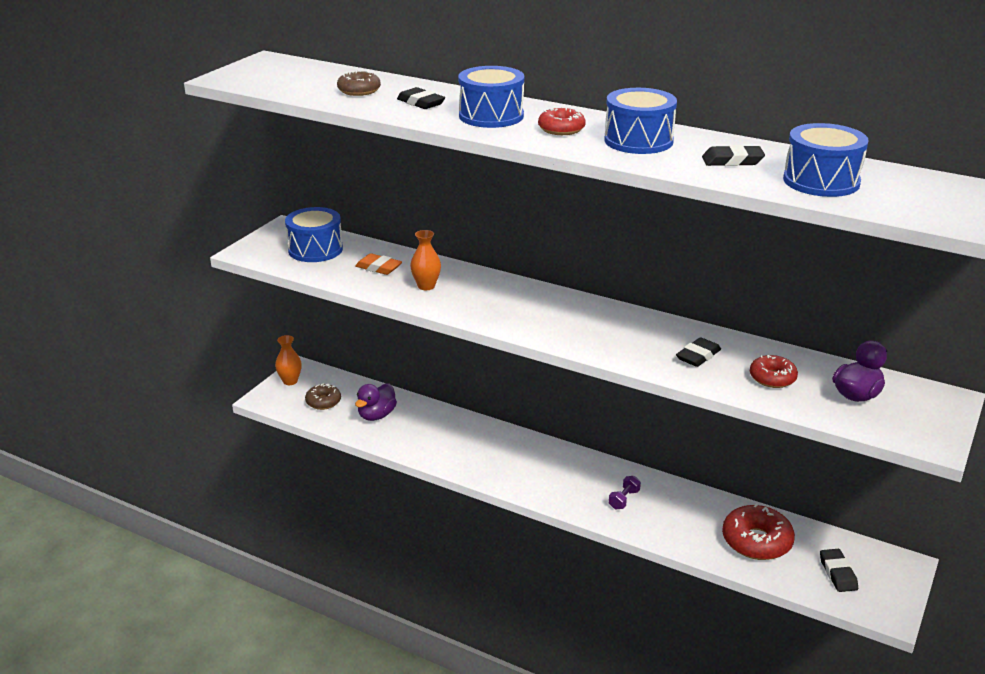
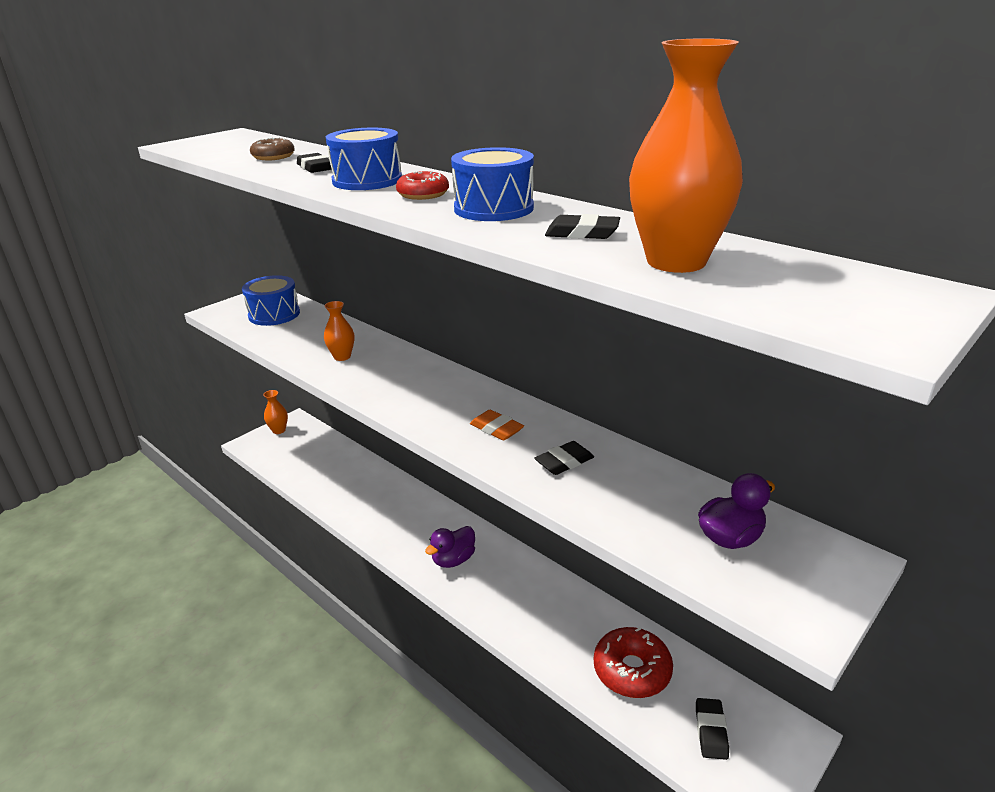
camera: 15 degrees right, 0 degrees up
brown donut [305,383,341,410] -> none
orange eraser [355,253,402,275] -> orange eraser moved to [470,410,524,440]
purple duck [355,383,397,421] -> purple duck moved to [425,526,475,568]
purple dumbbell [609,476,641,509] -> none
red donut [750,355,798,388] -> none
blue drum [783,123,869,197] -> orange vase [629,38,743,273]

